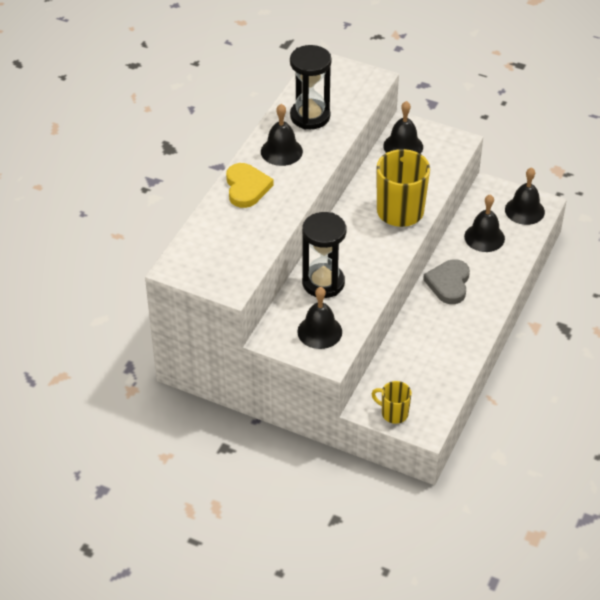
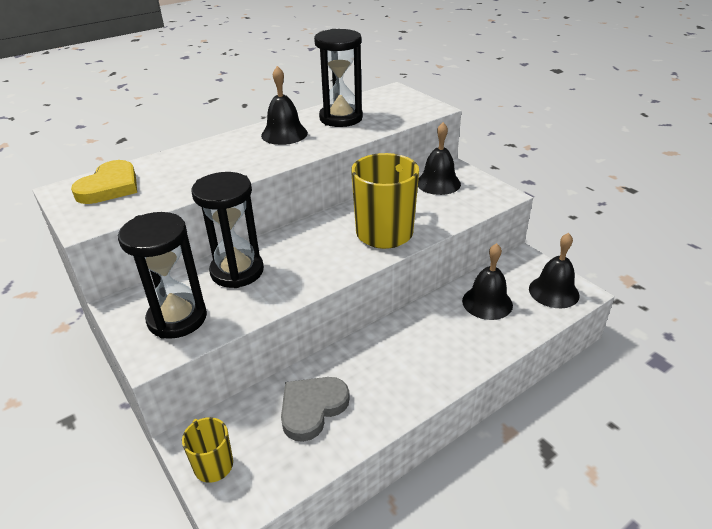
camera: 30 degrees right, 10 degrees down
yellow heart [226,163,274,208] -> yellow heart moved to [71,160,137,204]
black bell [297,287,342,349] -> black hourglass [118,212,207,339]
grey heart [423,259,470,304] -> grey heart moved to [281,377,350,442]

